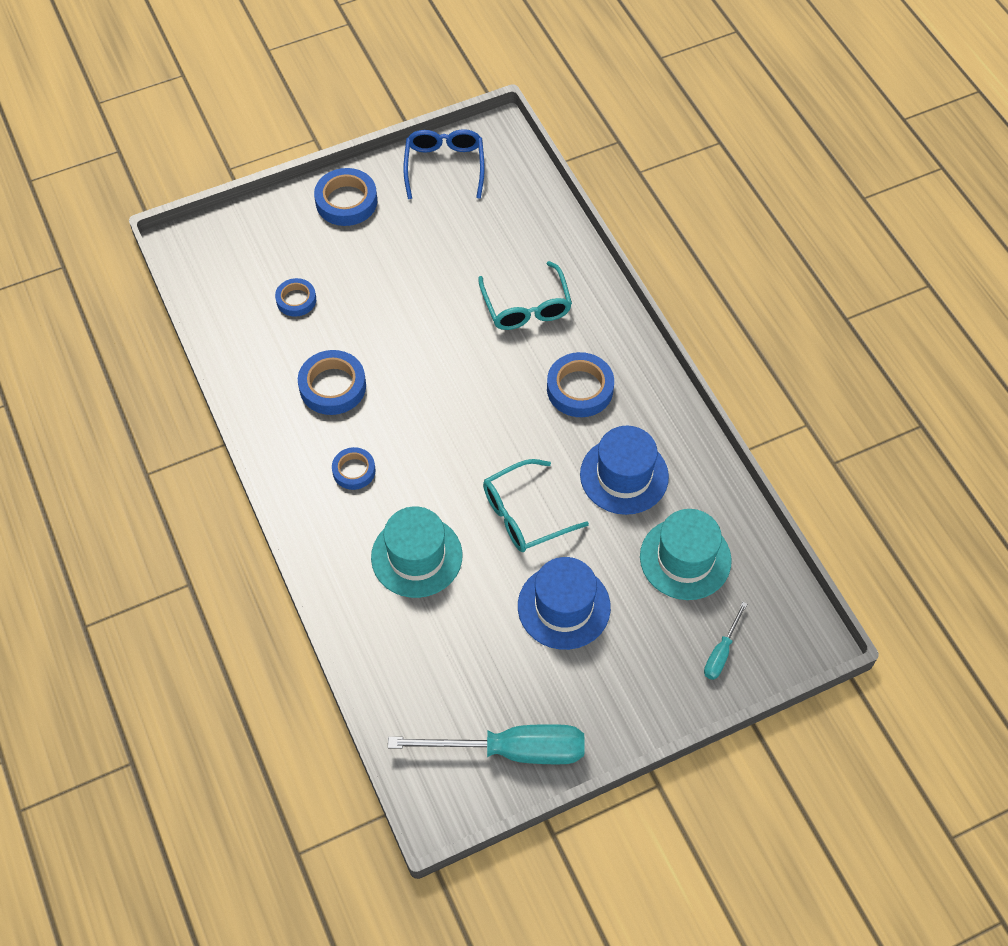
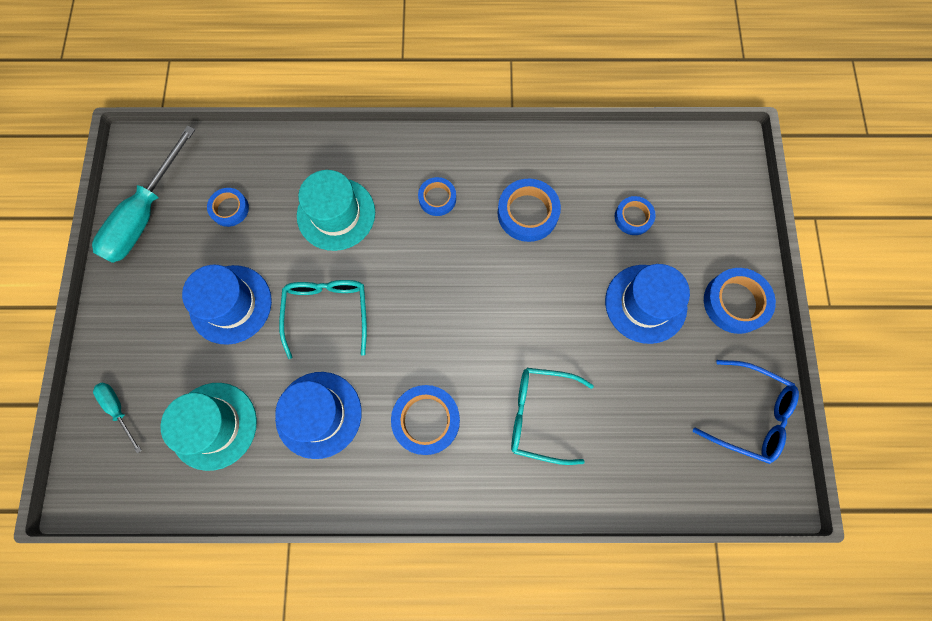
camera: 115 degrees right, 15 degrees up
none -> blue tape [207,188,249,227]
none -> blue hat [605,264,690,344]

